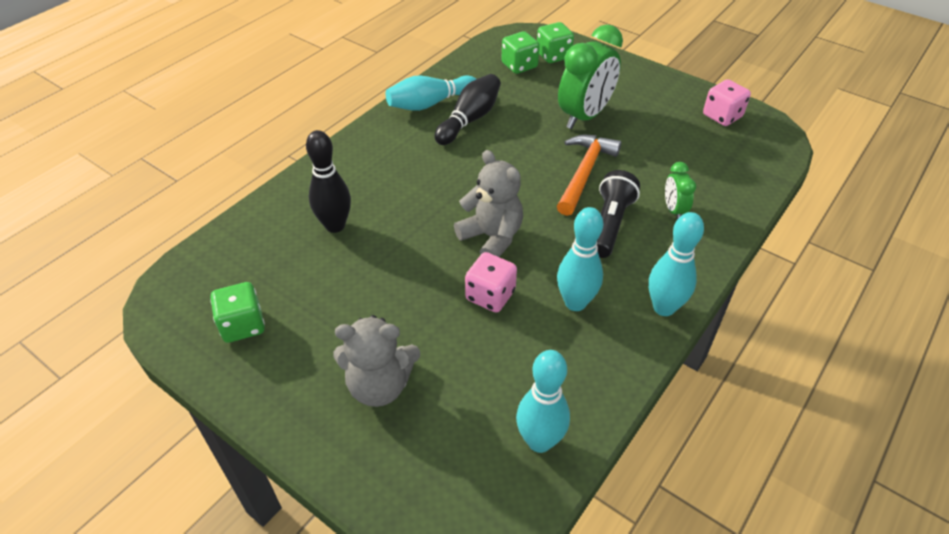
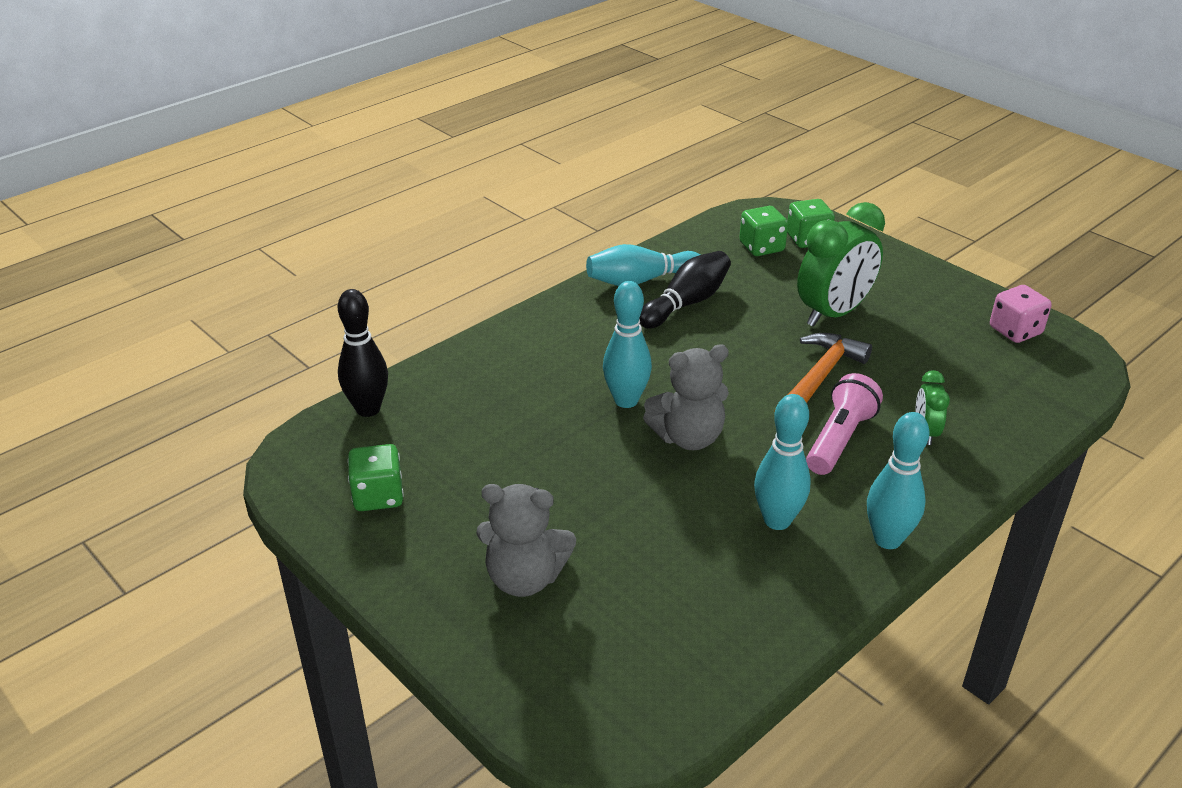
camera: 10 degrees right, 10 degrees down
black bowling pin [306,130,351,233] -> black bowling pin moved to [338,289,388,417]
grey teddy bear [454,150,523,257] -> grey teddy bear turned 105 degrees clockwise [643,344,729,450]
pink dice [465,252,517,313] -> none
turquoise bowling pin [516,350,570,453] -> turquoise bowling pin moved to [603,281,652,408]
black flashlight [597,170,640,258] -> pink flashlight [806,373,883,475]

